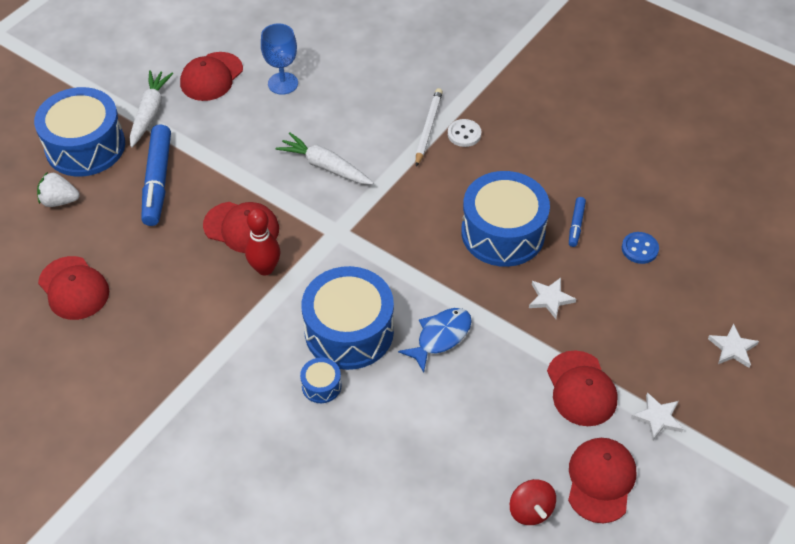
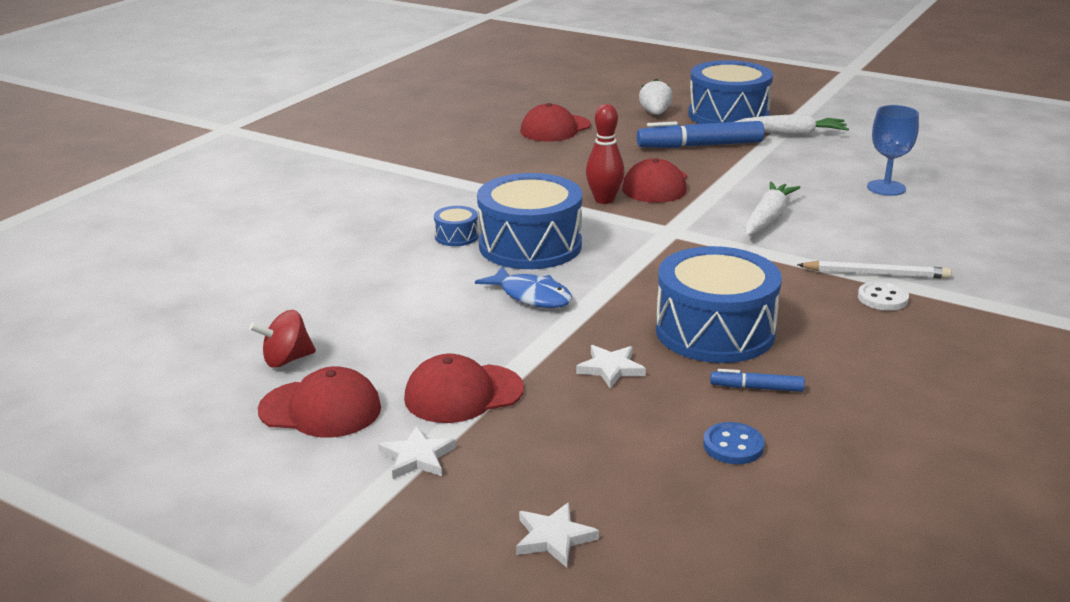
camera: 85 degrees right, 25 degrees down
red cap [180,52,243,101] -> none

